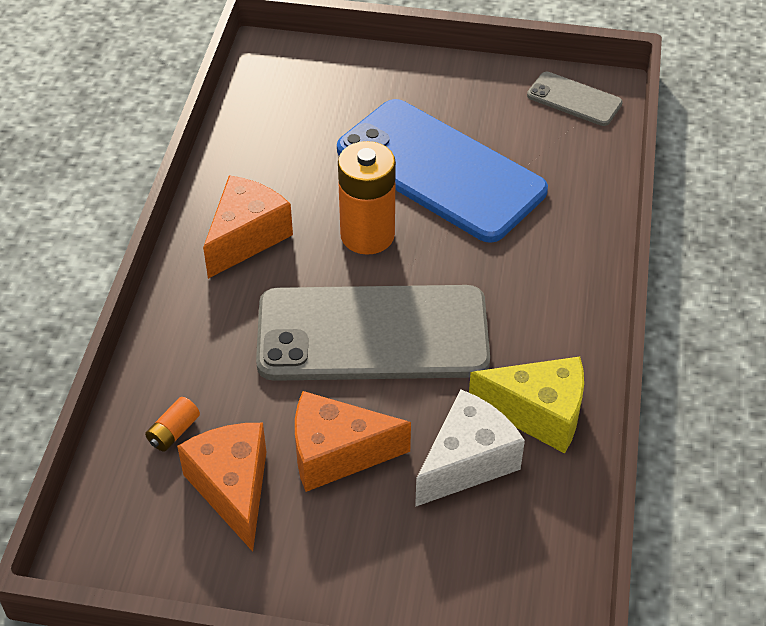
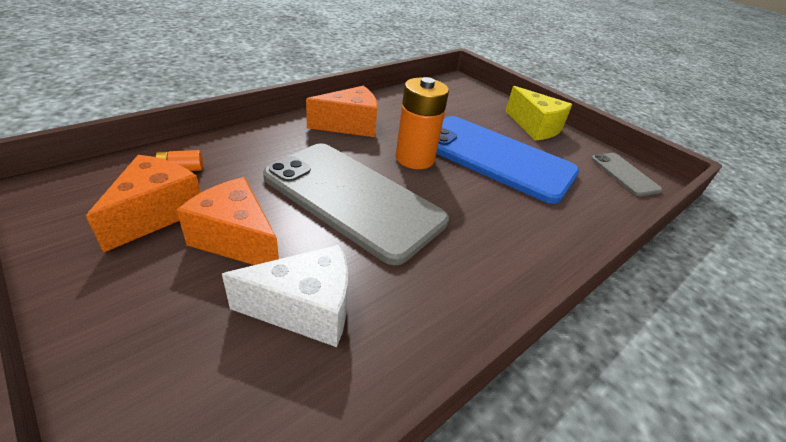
camera: 35 degrees right, 10 degrees down
blue phone [337,99,548,243] -> blue phone turned 45 degrees counterclockwise [436,116,579,204]
yellow cheese [469,357,584,454] -> yellow cheese moved to [506,86,573,140]

